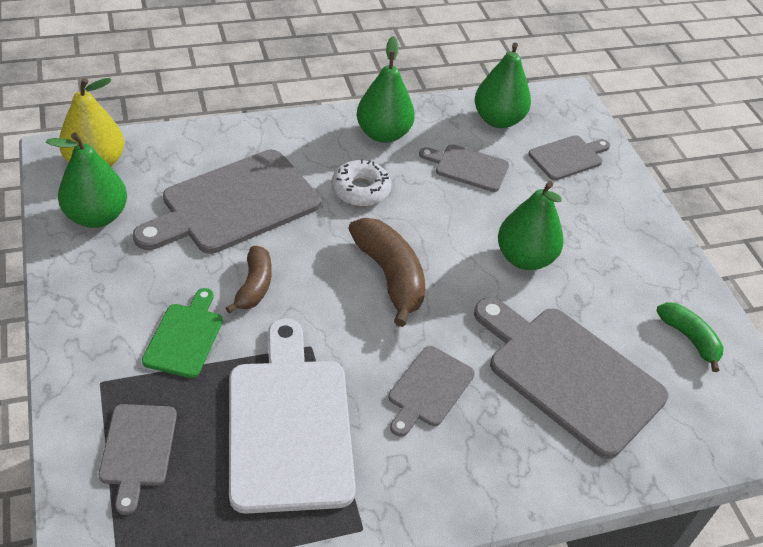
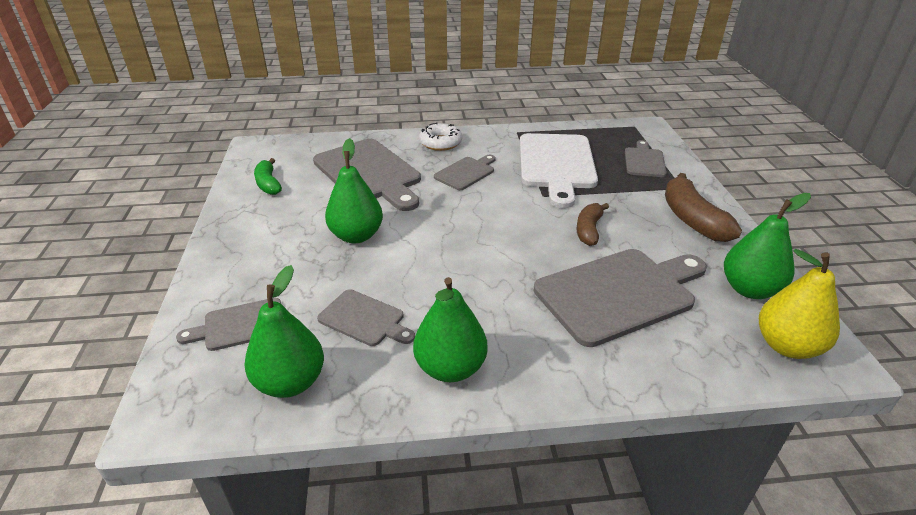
camera: 165 degrees left, 10 degrees down
green cutting board [142,288,223,378] -> none
white donut [332,159,392,206] -> white donut moved to [419,122,462,151]
brown banana [348,218,425,327] -> brown banana moved to [665,173,742,242]

